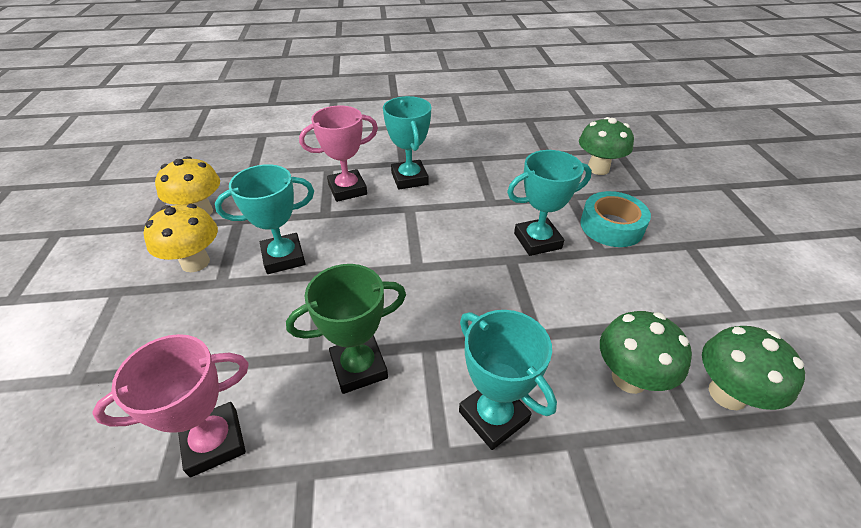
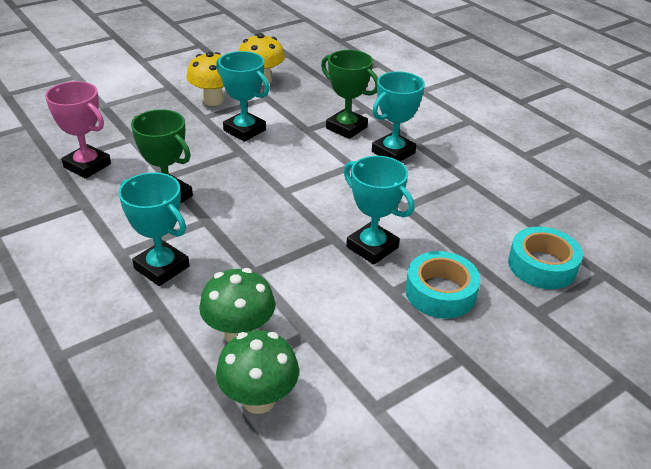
camera: 60 degrees right, 5 degrees down
pink trophy [299,105,378,202] -> green trophy [321,50,378,139]
turquoise trophy [459,310,557,450] -> turquoise trophy turned 75 degrees counterclockwise [118,172,189,286]
green mushroom [579,117,634,175] -> turquoise tape [508,227,583,289]

